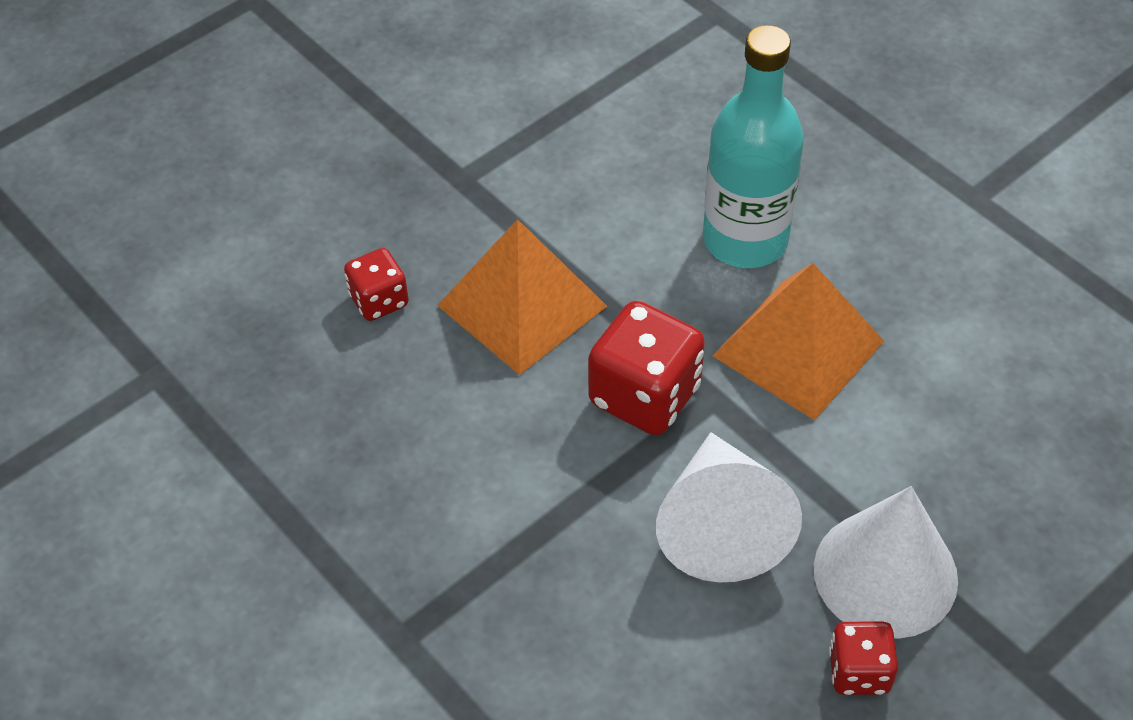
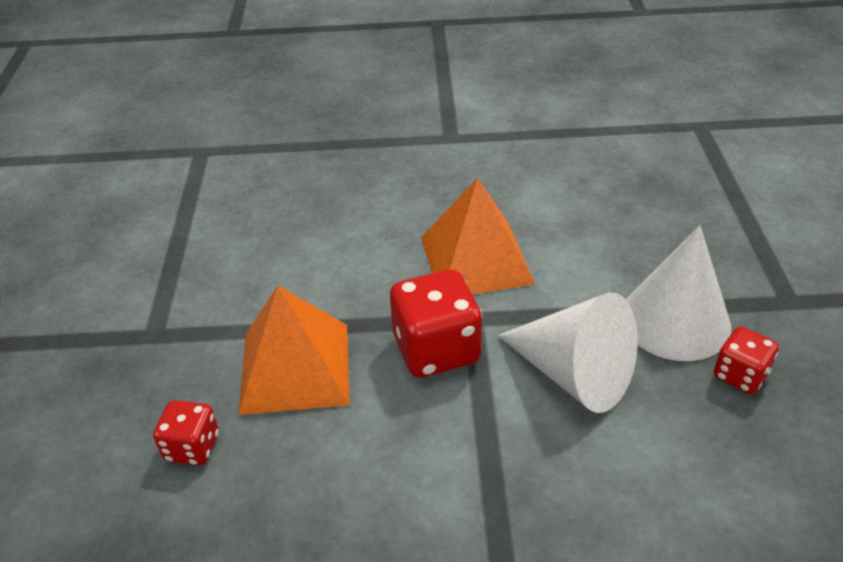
camera: 50 degrees left, 10 degrees down
turquoise bottle [703,25,804,268] -> none

